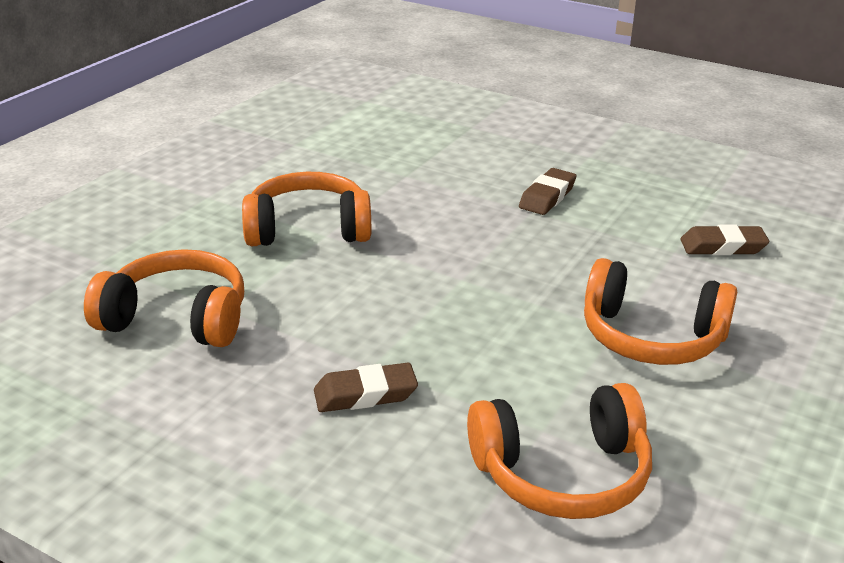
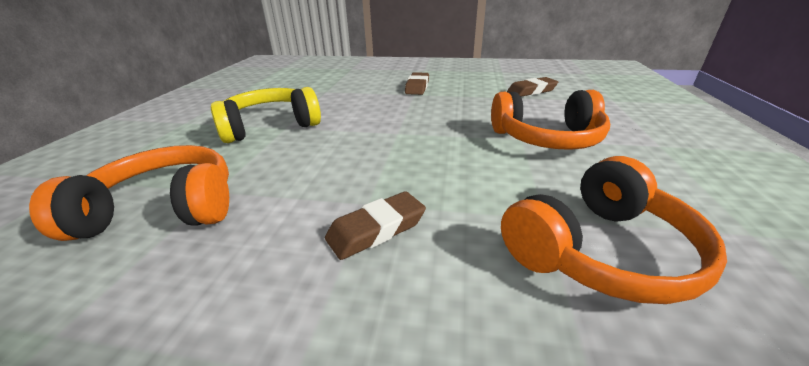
camera: 20 degrees left, 0 degrees up
orange headphones [242,172,371,246] -> yellow headphones [211,87,321,143]

